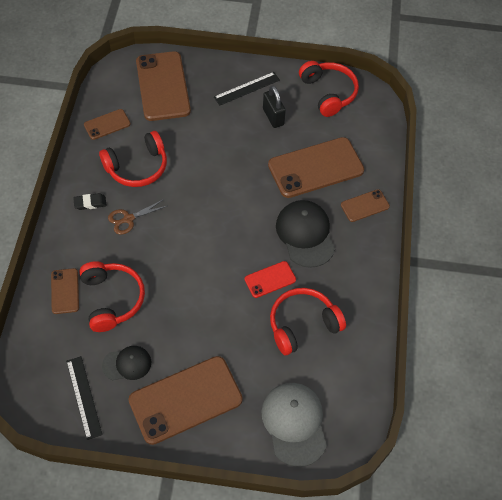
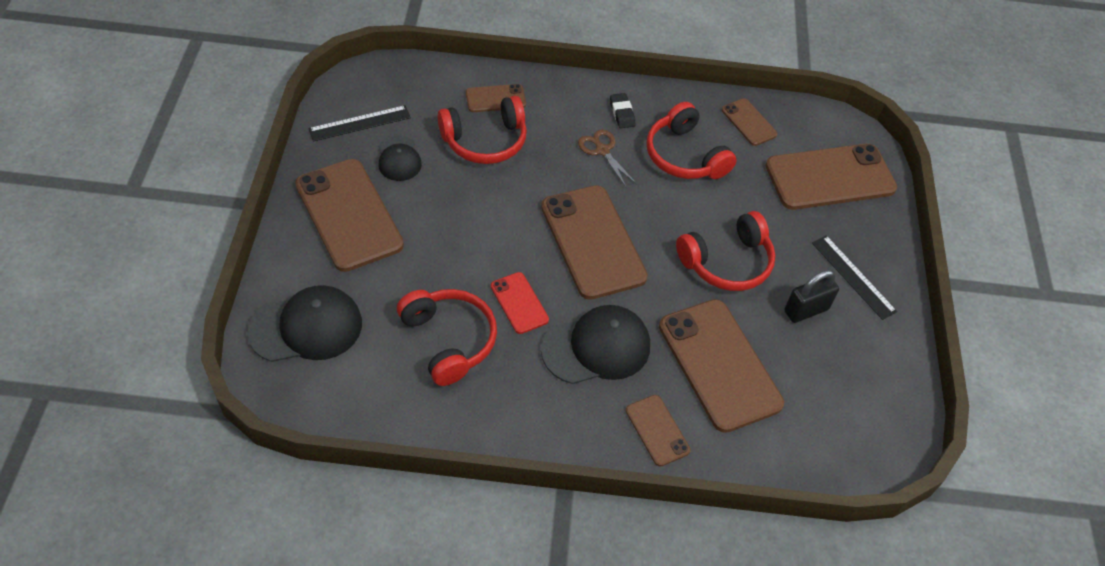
camera: 85 degrees right, 5 degrees down
grey cap [261,383,327,467] -> black cap [247,285,362,362]
red headphones [299,61,359,117] -> red headphones moved to [676,211,776,291]
none -> brown phone [541,185,648,300]

